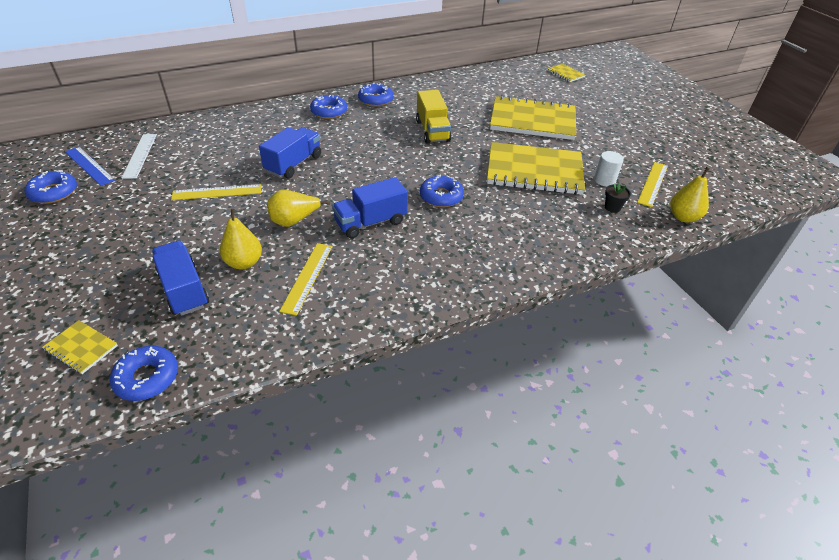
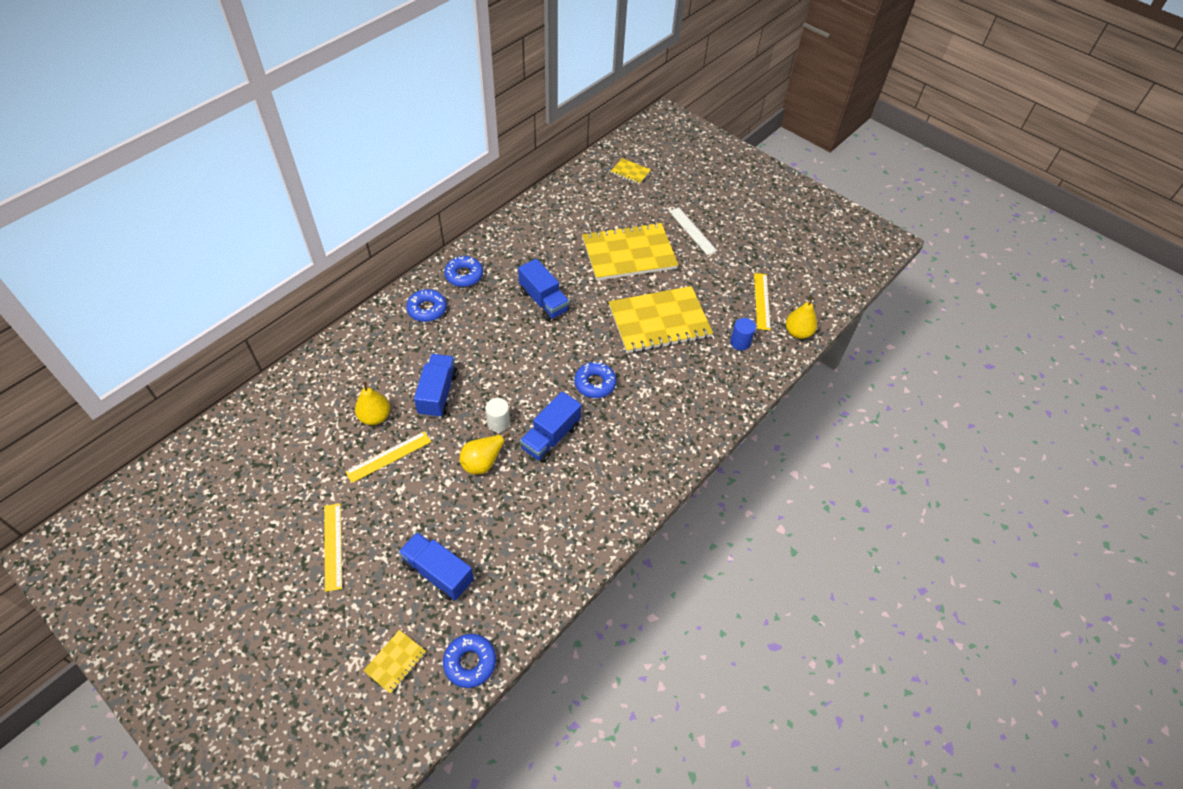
camera: 25 degrees left, 10 degrees up
blue donut [25,170,77,204] -> none
yellow notebook [42,320,118,374] -> yellow notebook turned 60 degrees counterclockwise [363,630,426,694]
blue ruler [65,147,115,186] -> none
white ruler [122,134,157,179] -> white ruler moved to [669,207,717,255]
yellow pear [220,209,262,270] -> yellow pear moved to [355,382,390,425]
yellow ruler [279,243,333,316] -> yellow ruler moved to [324,504,342,592]
yellow truck [416,90,451,144] -> blue truck [518,259,569,321]
white cylinder [594,151,624,187] -> white cylinder moved to [485,398,510,432]
black flower pot [605,183,631,213] -> blue cylinder [730,318,756,350]

